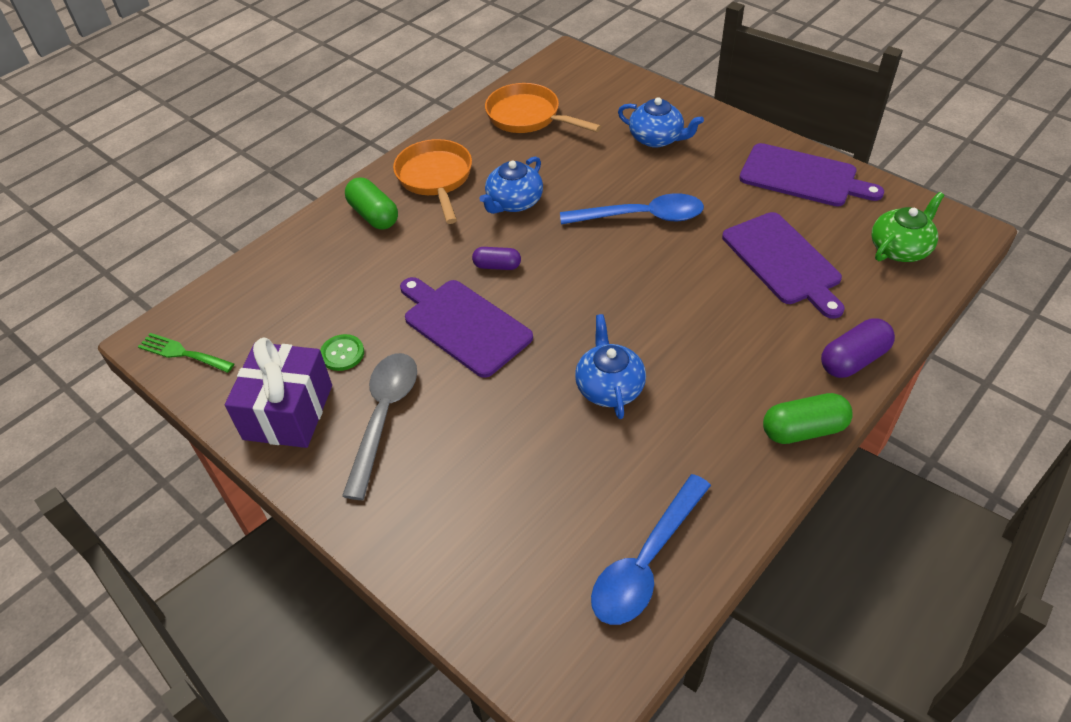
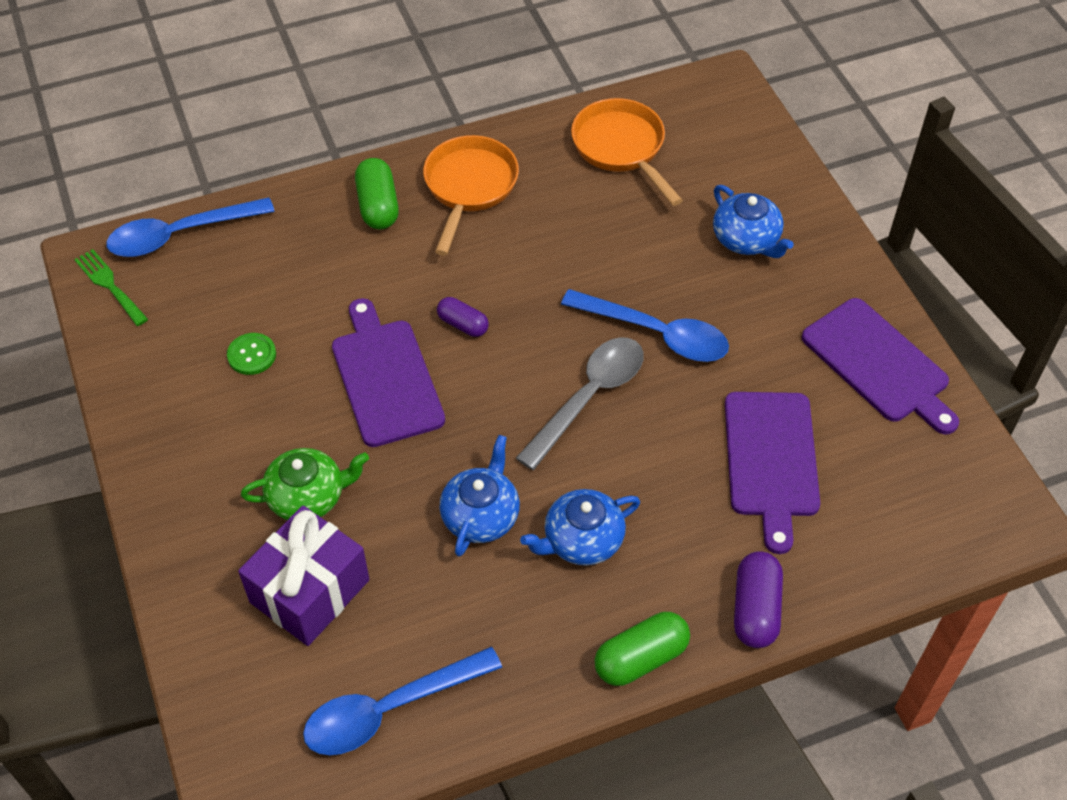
camera: 25 degrees right, 5 degrees up
purple gift [225,338,332,448] -> purple gift moved to [238,505,370,646]
grey spoon [342,353,417,500] -> grey spoon moved to [516,337,644,470]
blue teapot [479,156,543,214] -> blue teapot moved to [520,489,640,566]
green capsule [763,393,853,444] -> green capsule turned 45 degrees counterclockwise [595,612,690,686]
purple capsule [821,318,895,378] -> purple capsule turned 75 degrees counterclockwise [734,551,783,648]
green teapot [871,192,945,262] -> green teapot moved to [241,448,369,520]
none -> blue spoon [107,197,275,257]

